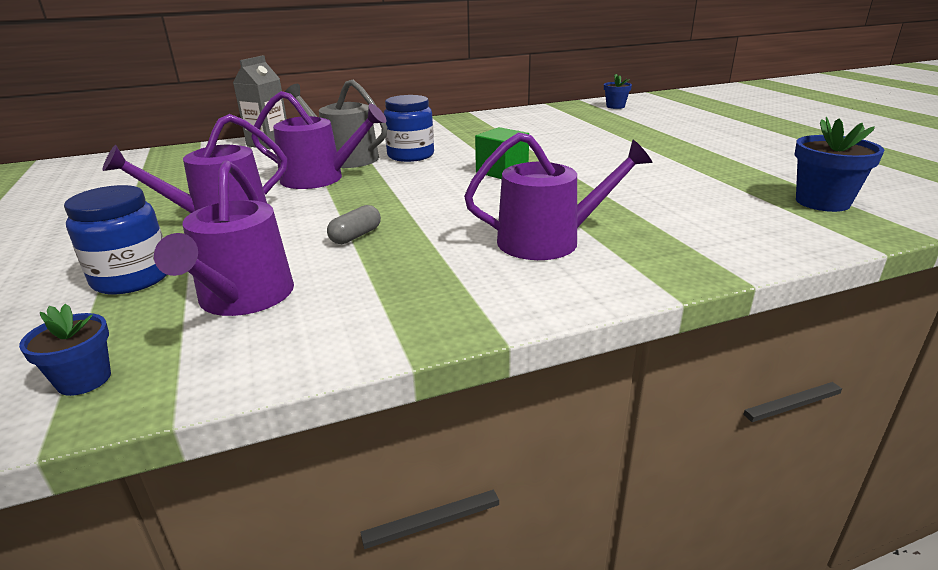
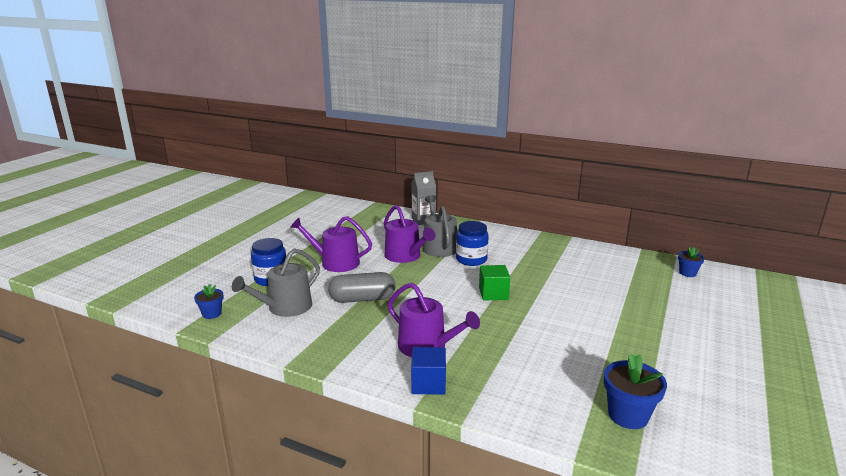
camera: 45 degrees right, 5 degrees down
purple watering can [154,160,294,316] -> grey watering can [232,248,320,317]
grey capsule [327,205,381,244] -> grey capsule [328,272,395,303], size x1.94
none -> blue cube [411,347,446,395]

